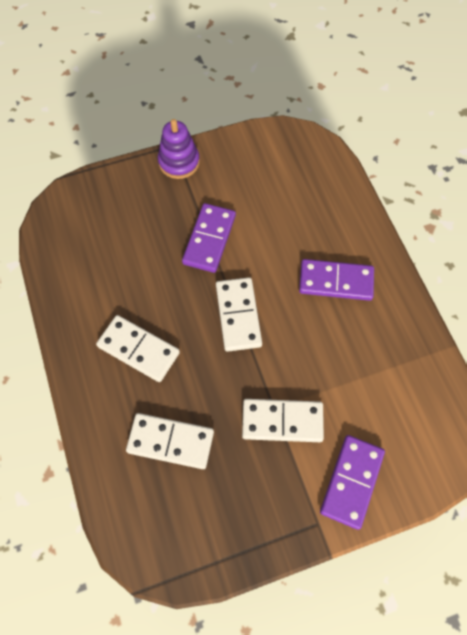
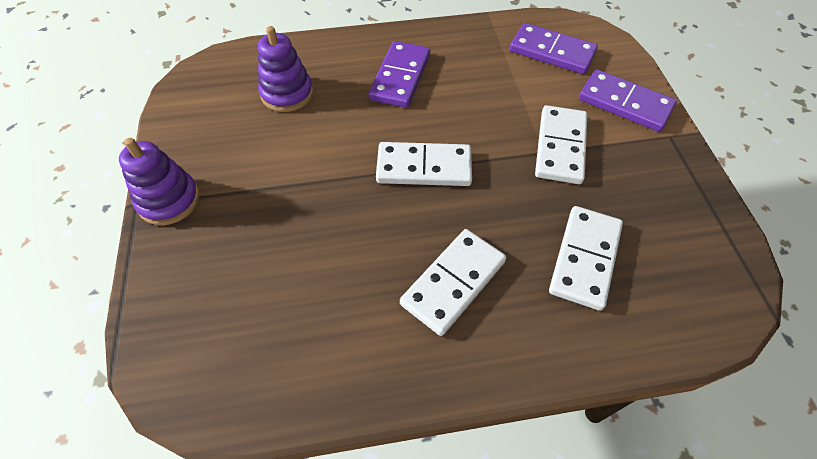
camera: 80 degrees left, 10 degrees down
purple domino [182,203,236,273] -> purple domino moved to [510,23,598,74]
none -> purple stacking toy [258,26,313,112]

